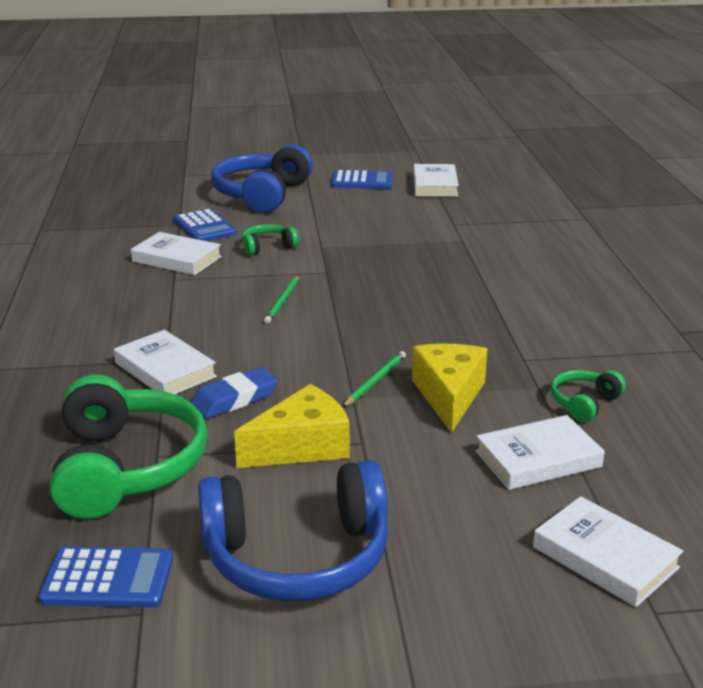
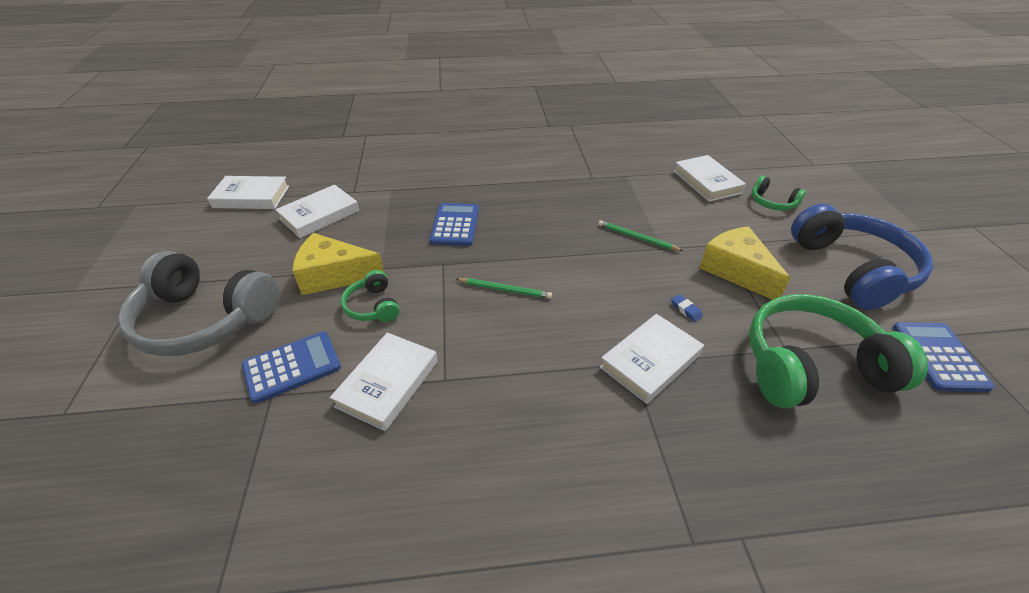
camera: 90 degrees left, 15 degrees up
blue eraser [191,367,278,419] -> blue eraser [671,294,703,322], size x0.46
blue headphones [211,144,313,213] -> grey headphones [118,251,279,357]
blue calculator [331,170,393,189] -> blue calculator moved to [429,203,479,246]
yellow cheese [412,344,488,433] -> yellow cheese moved to [292,233,384,295]
white book [533,496,683,607] -> white book moved to [275,185,359,238]
green headphones [550,370,626,422] -> green headphones moved to [752,176,806,211]

